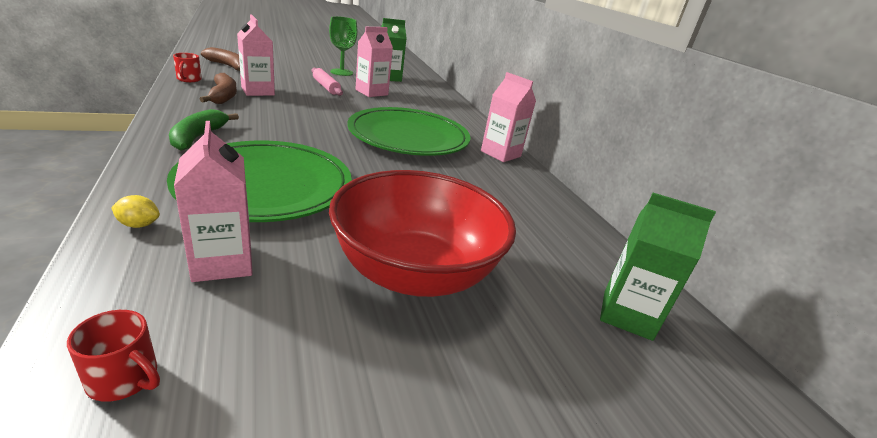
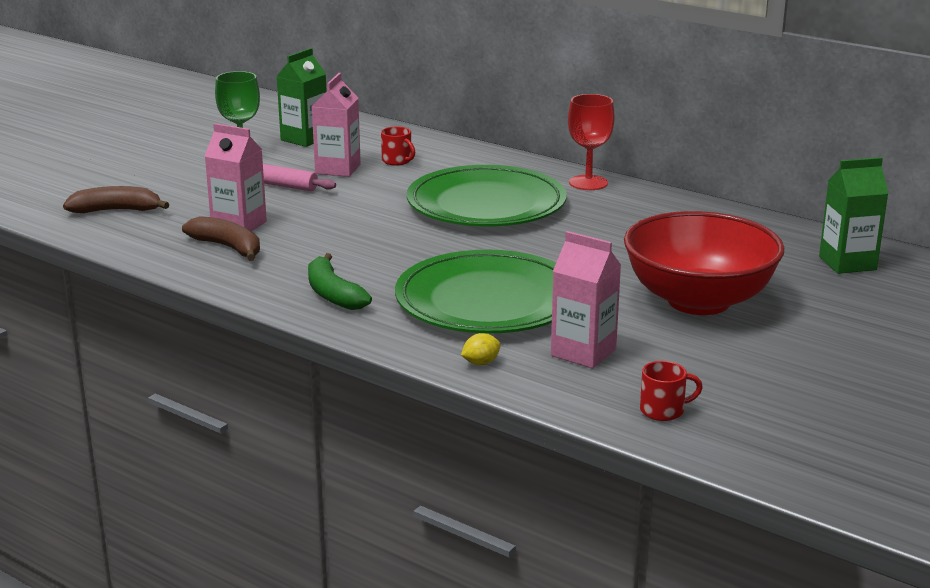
camera: 30 degrees left, 5 degrees down
red mug [173,53,202,82] -> red mug moved to [381,127,415,165]
pink carton [481,72,536,162] -> red goblet [568,94,615,190]

